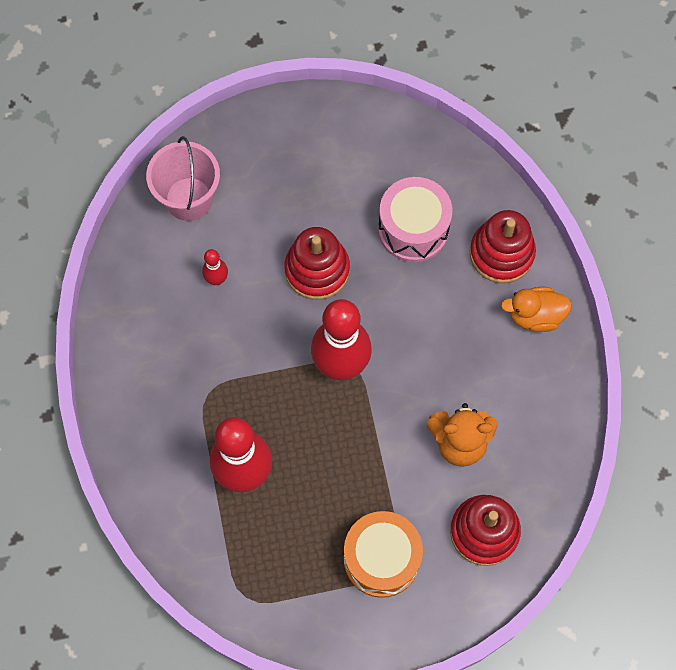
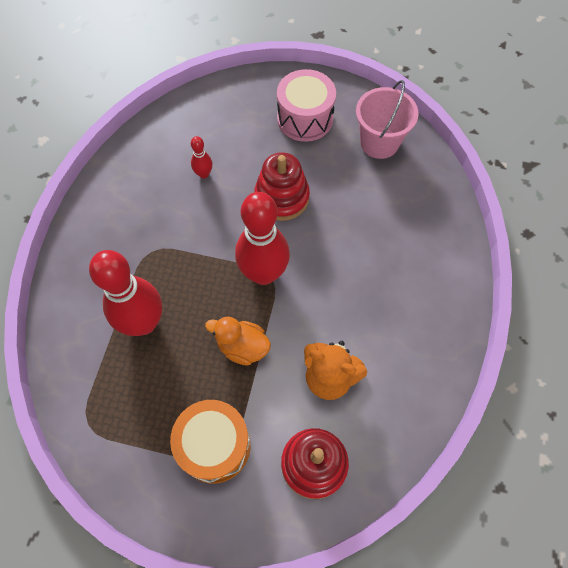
camera: 25 degrees right, 5 degrees down
pink bucket [146,136,220,221] -> pink bucket moved to [356,80,419,159]
pink drum [378,177,452,262] -> pink drum moved to [277,69,336,142]
red stacking toy [470,210,536,283] -> none
orange duck [501,287,572,332] -> orange duck moved to [205,317,271,366]

